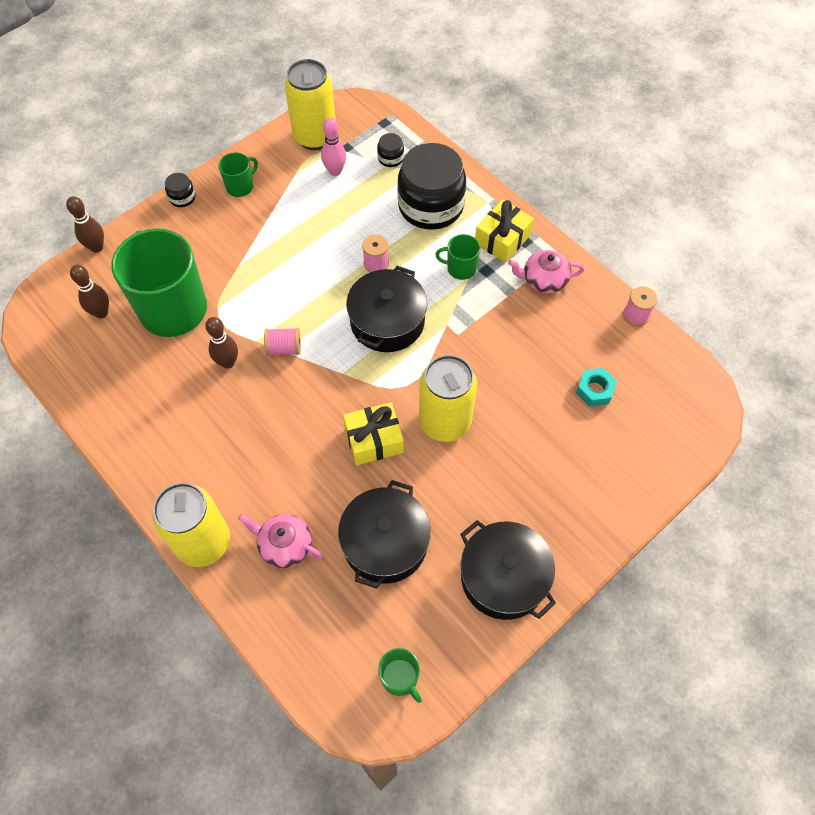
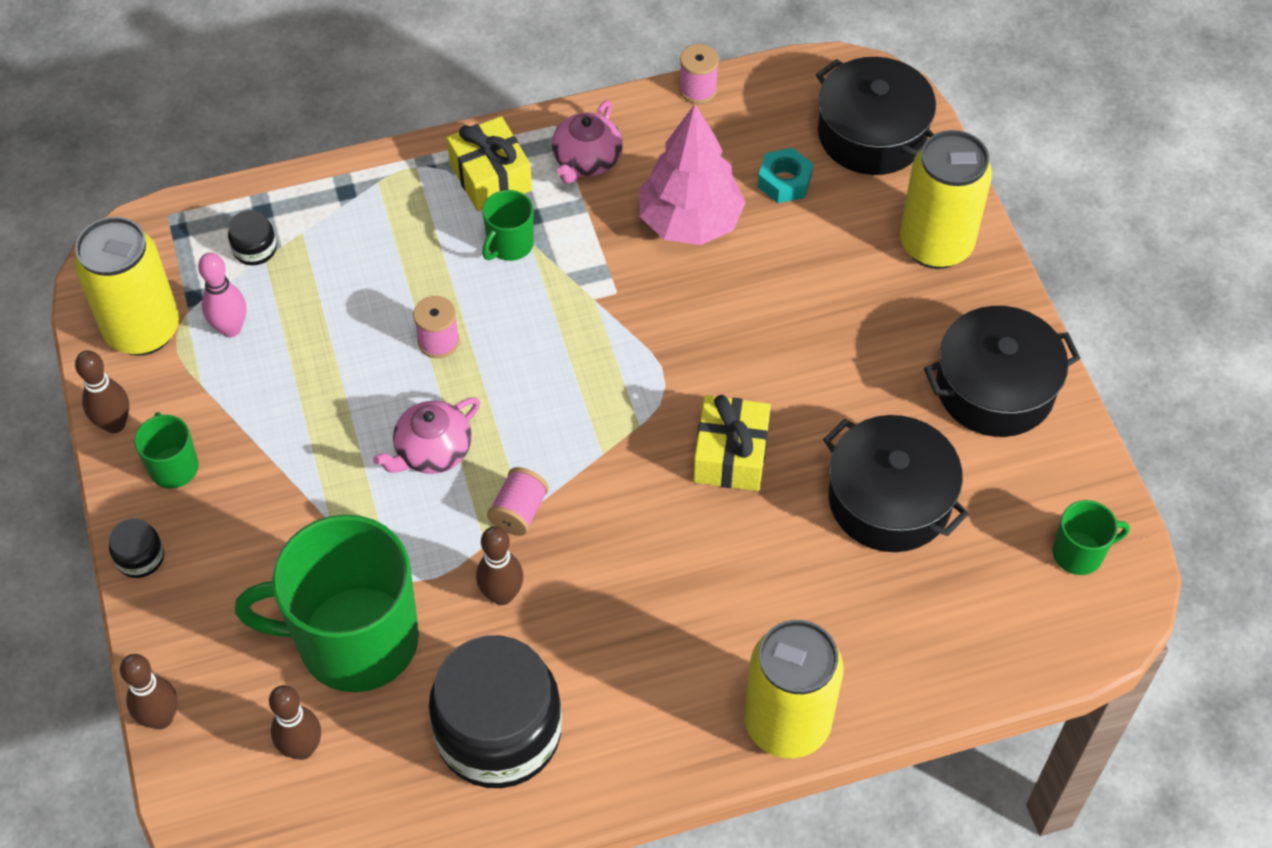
camera: 65 degrees left, 5 degrees down
pink teapot [238,514,323,568] -> pink teapot moved to [373,397,480,474]
black pot [346,266,427,352] -> black pot moved to [816,57,936,175]
black jar [397,143,466,230] -> black jar moved to [429,635,562,788]
yellow can [419,355,477,442] -> yellow can moved to [900,130,992,269]
none -> brown bowling pin [75,351,129,433]
none -> pink tree [640,104,746,245]

